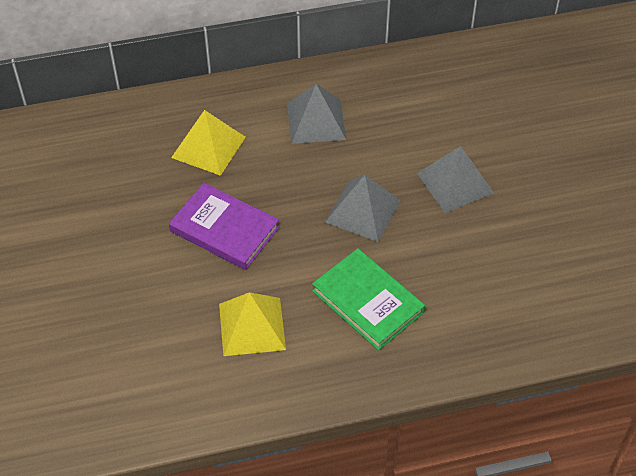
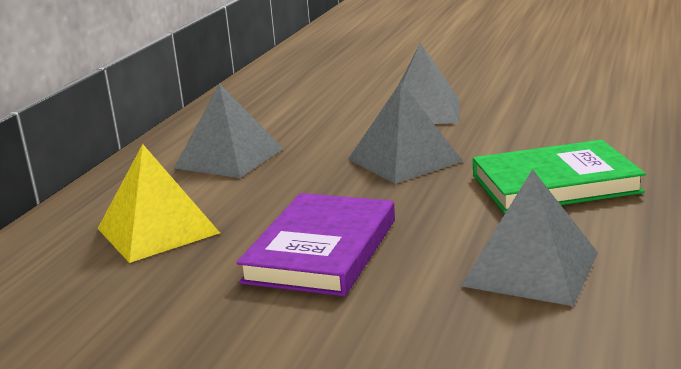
camera: 55 degrees left, 30 degrees down
purple book [169,183,279,270] -> purple book turned 45 degrees counterclockwise [237,193,395,296]
yellow pyramid [219,292,286,356] -> grey pyramid [461,169,598,306]

